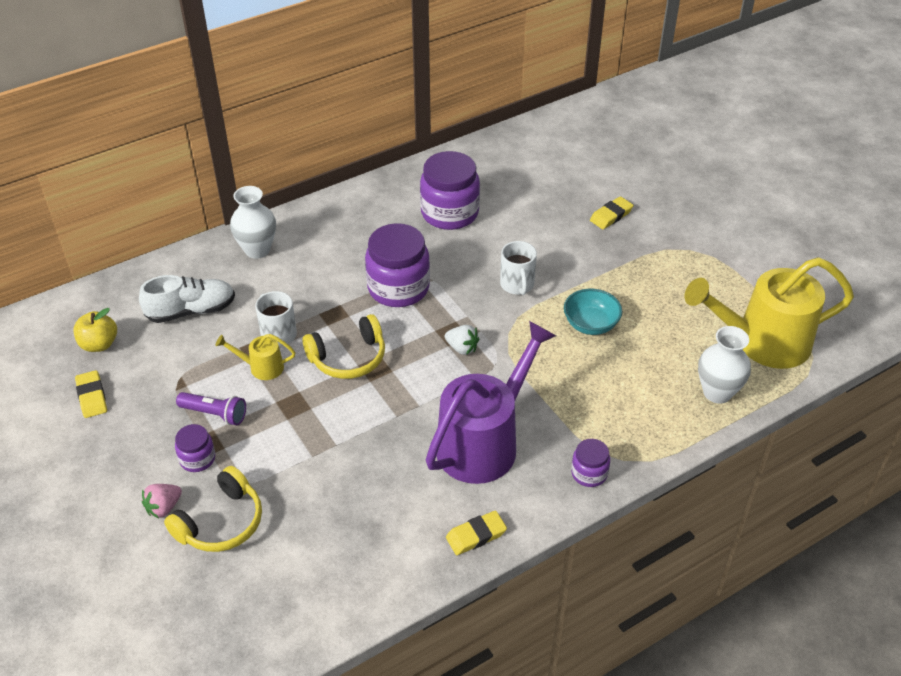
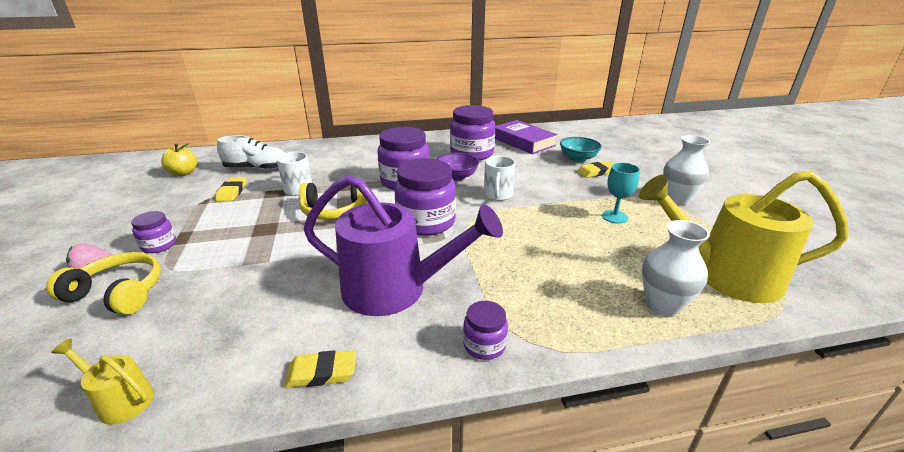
camera: 20 degrees right, 15 degrees down
yellow eraser [75,370,107,418] -> yellow eraser moved to [216,177,247,201]
yellow headphones [164,466,262,552] -> yellow headphones turned 135 degrees counterclockwise [46,252,161,315]
purple flashlight [176,392,246,425] -> none
yellow watering can [216,334,295,380] -> yellow watering can moved to [51,338,154,425]
white vase [230,186,276,259] -> white vase moved to [663,135,710,205]
purple watering can [426,321,556,484] -> purple watering can turned 45 degrees clockwise [304,175,503,316]
white strawberry [445,325,479,355] -> purple jar [394,158,456,236]
turquoise bowl [564,289,622,335] -> turquoise bowl moved to [560,137,602,162]
none -> purple bowl [437,153,479,181]
none -> purple book [495,120,558,154]
none -> turquoise goblet [602,163,640,224]

